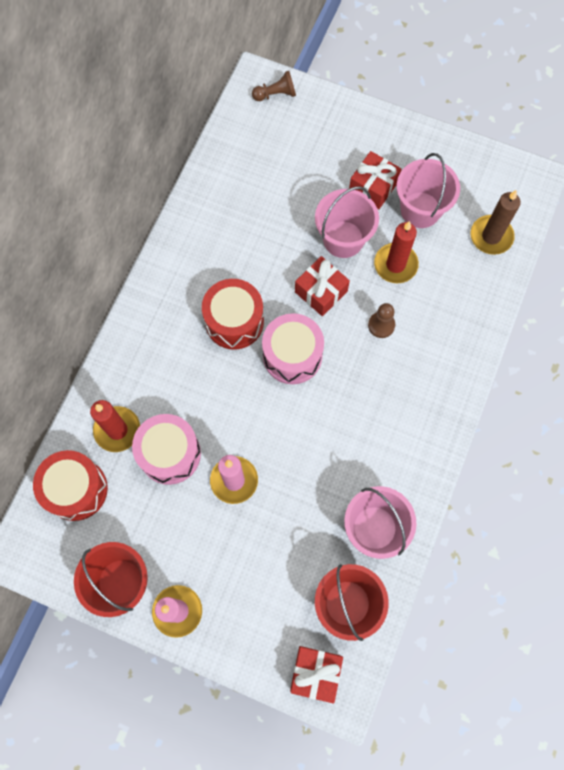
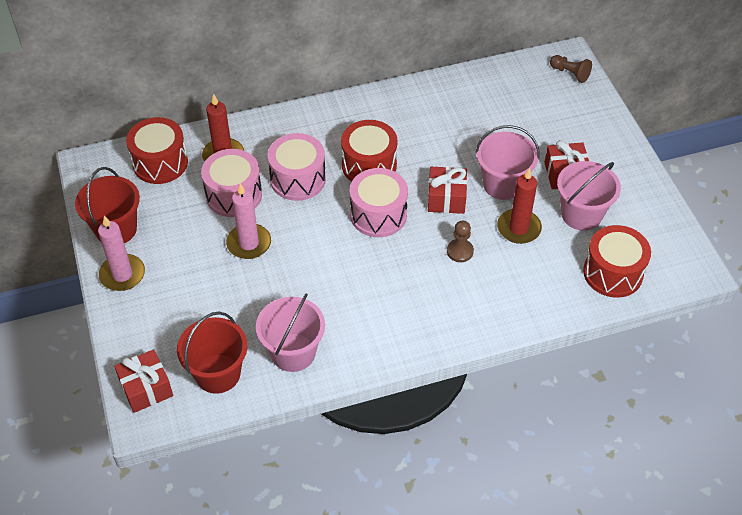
camera: 50 degrees right, 20 degrees down
brown candle [470,190,521,255] -> red drum [583,225,651,298]
none -> pink drum [268,133,326,201]

